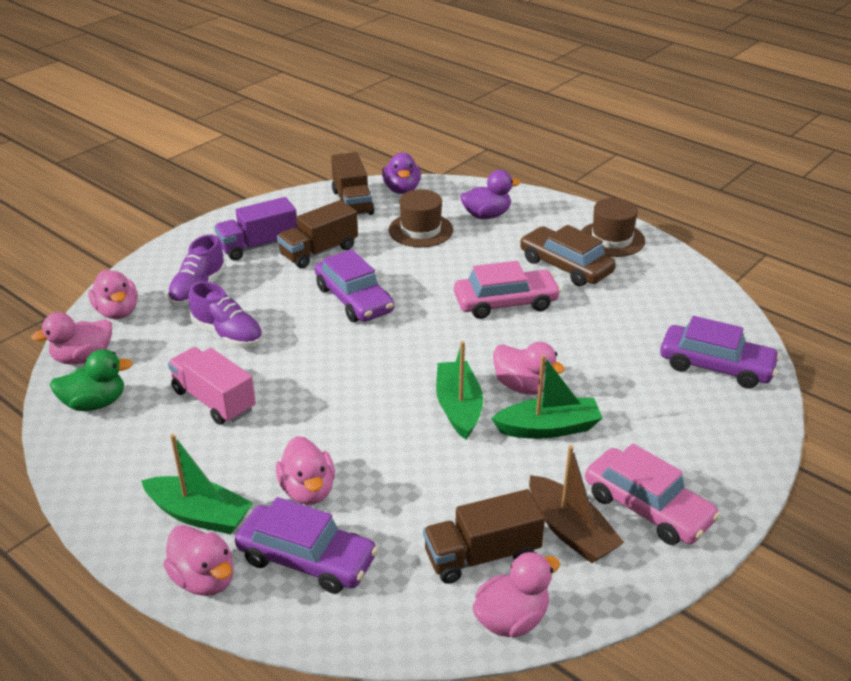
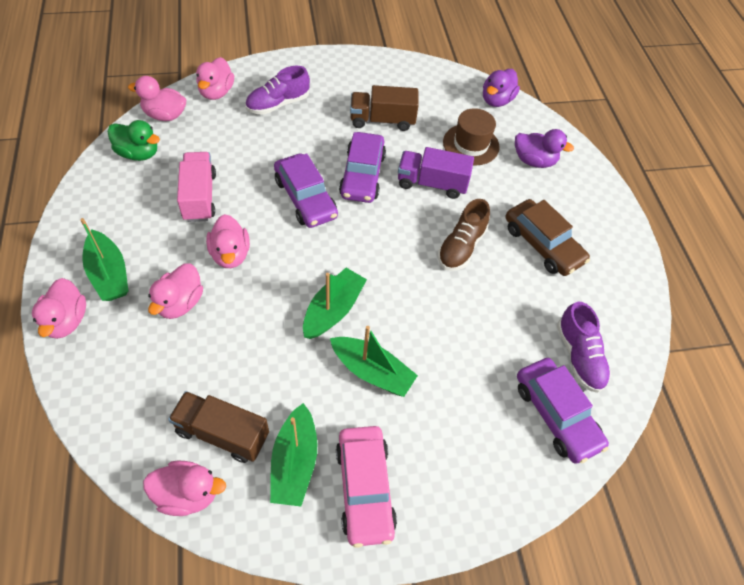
camera: 35 degrees right, 20 degrees up
purple shoe [188,282,263,347] -> purple shoe moved to [557,302,611,393]
purple truck [214,197,297,261] -> purple truck moved to [398,147,474,199]
purple car [235,497,378,594] -> purple car moved to [274,153,338,228]
brown truck [331,152,374,215] -> none
pink car [454,261,561,319] -> brown shoe [438,199,490,271]
pink duck [493,342,565,395] -> pink duck moved to [206,214,250,268]
brown car [520,225,616,286] -> brown car turned 150 degrees clockwise [506,199,590,276]
brown boat [529,445,624,563] -> green boat [270,403,317,507]
brown hat [581,198,645,257] -> none

